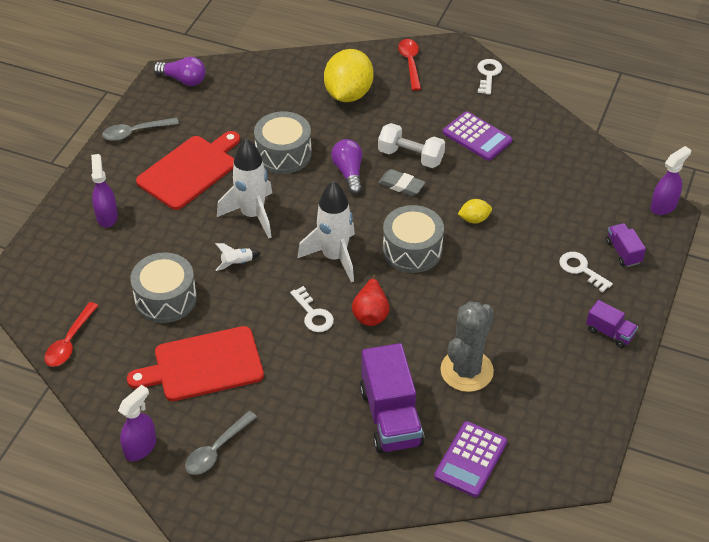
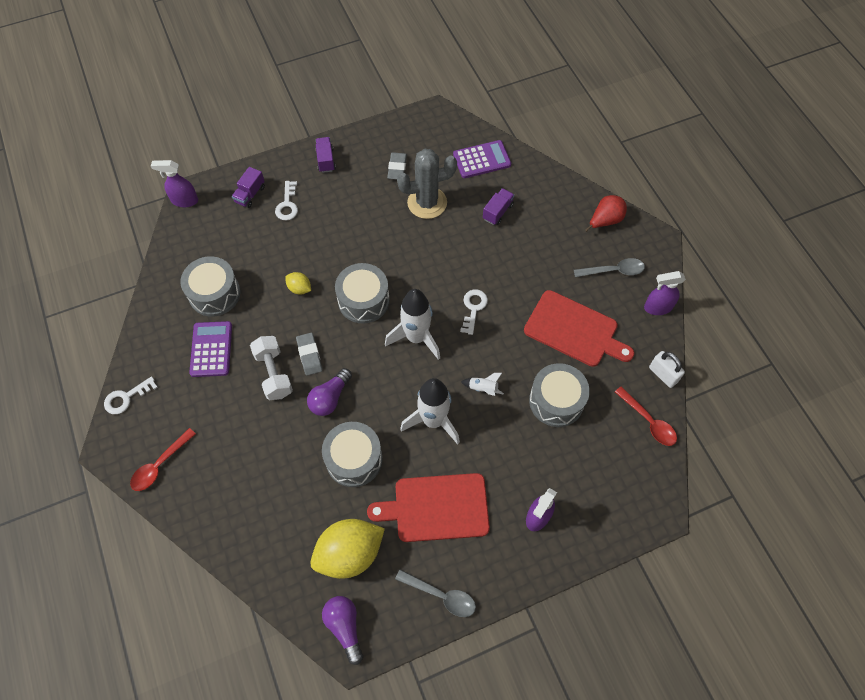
camera: 135 degrees left, 15 degrees up
red spoon [44,302,99,367] -> red spoon turned 75 degrees clockwise [615,387,677,446]
yellow lemon [324,49,374,102] -> yellow lemon moved to [310,519,385,579]
red pear [352,275,389,326] -> red pear moved to [585,195,627,232]
purple truck [360,343,424,453] -> purple truck [483,188,514,225], size x0.51
none -> grey drum [180,256,241,316]
none -> grey eraser [387,152,407,179]
none -> white padlock [649,351,685,388]

